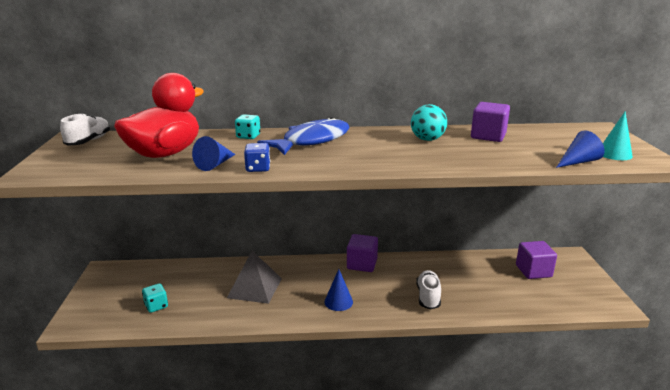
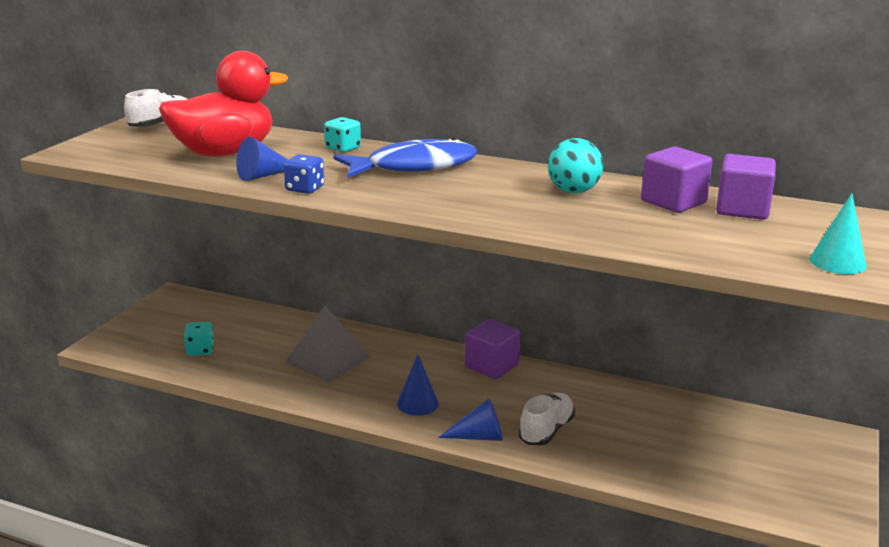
camera: 25 degrees right, 0 degrees up
purple cube [516,241,557,279] -> purple cube moved to [716,154,776,220]
blue cone [556,130,604,168] -> blue cone moved to [438,398,503,441]

